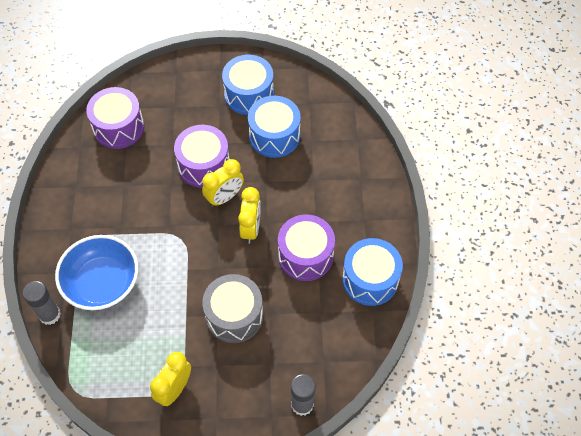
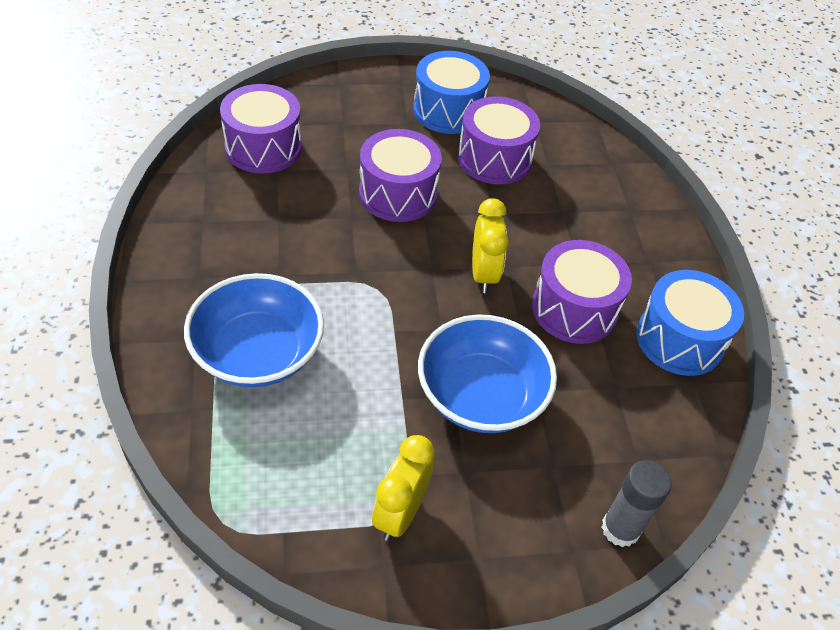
camera: 10 degrees left, 10 degrees down
grey glue stick [23,281,61,325] -> none
yellow clock [202,159,244,207] -> none
grey drum [202,274,263,343] -> blue bowl [418,314,557,433]
blue drum [248,96,301,158] -> purple drum [458,96,540,185]

